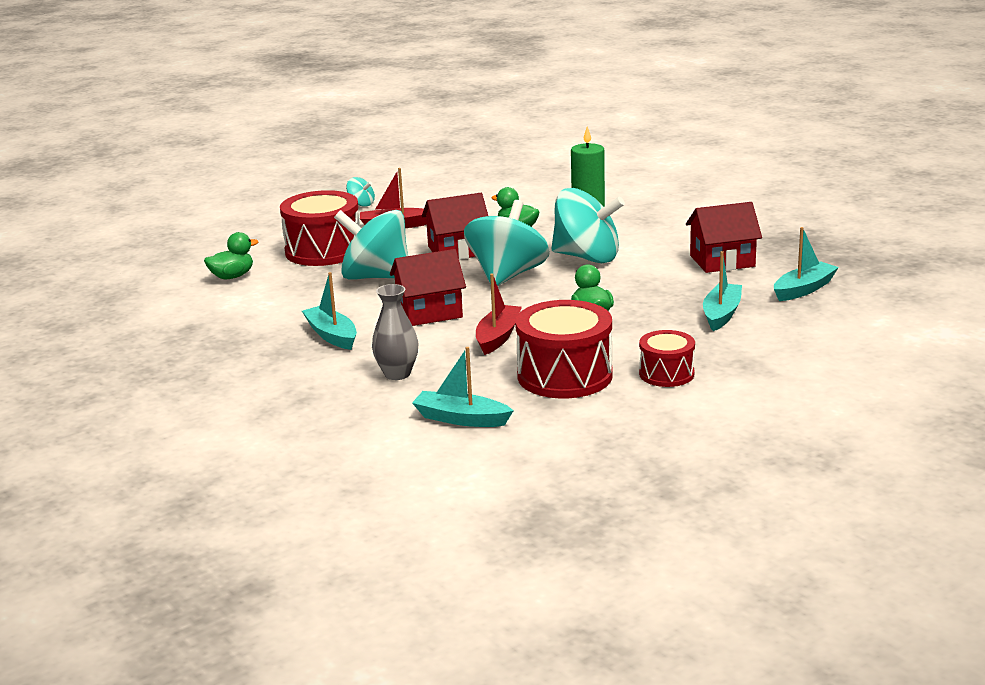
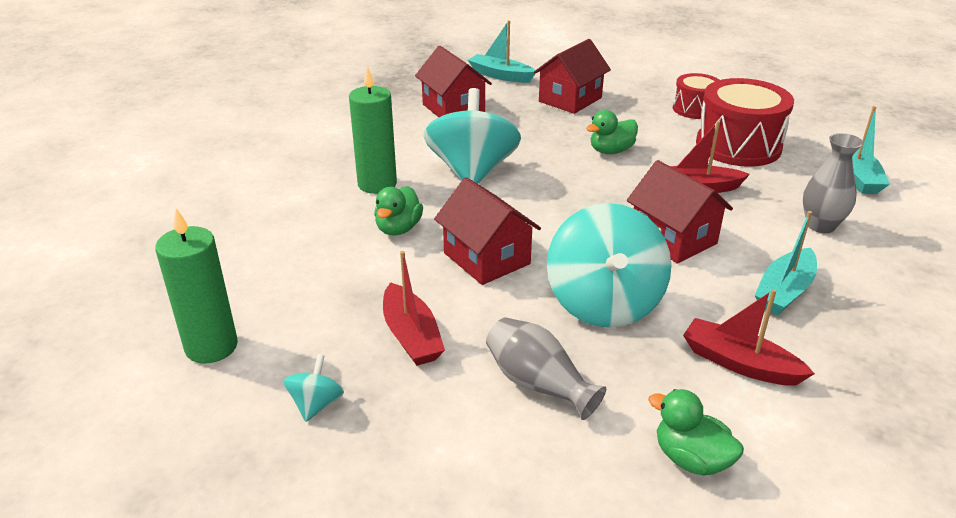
camera: 110 degrees left, 10 degrees up
red drum [280,190,360,266] -> grey vase [486,317,606,420]
turquoise spinning top [464,200,550,286] -> none
turquoise boat [703,251,742,331] -> red house [534,39,611,114]
none -> green candle [155,208,238,363]
none -> red boat [683,289,815,386]

